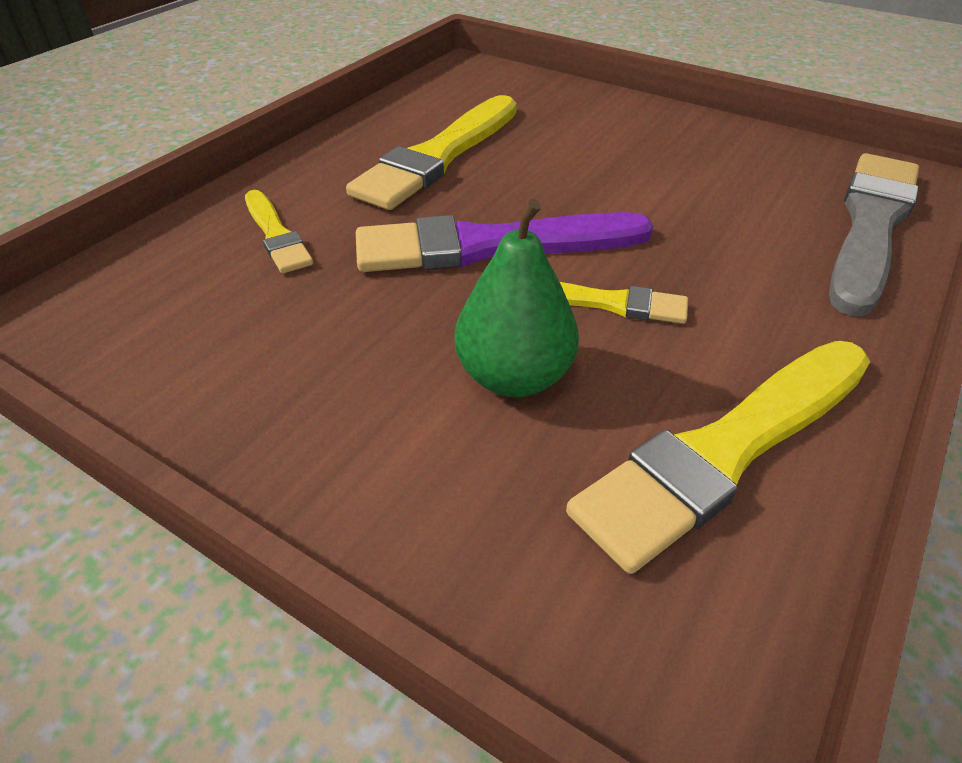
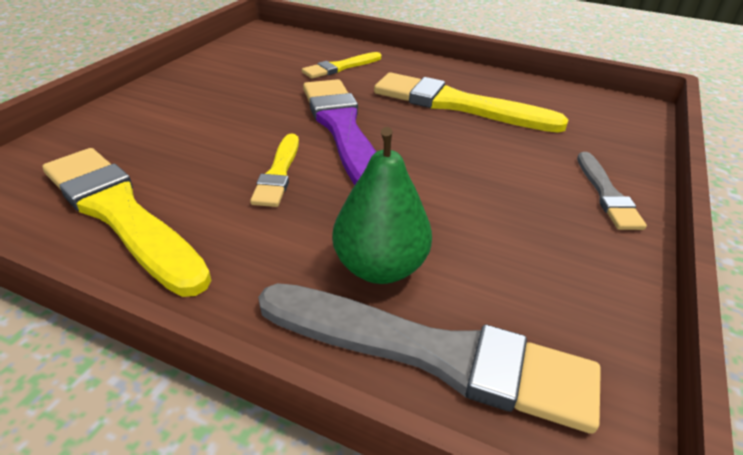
camera: 80 degrees right, 5 degrees down
green pear [454,199,579,397] -> green pear moved to [332,127,432,284]
none -> grey brush [577,152,647,230]

